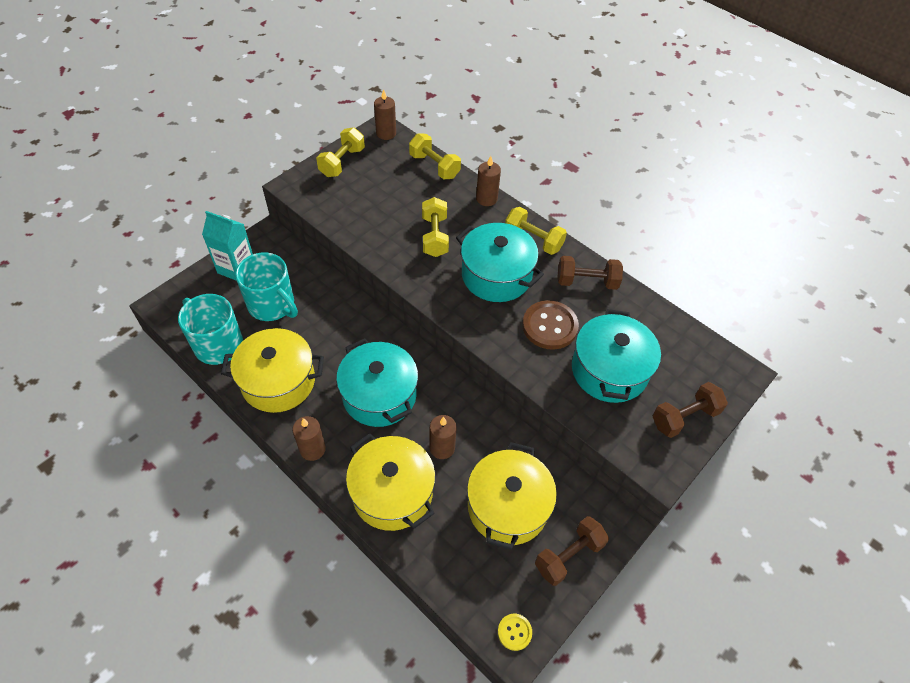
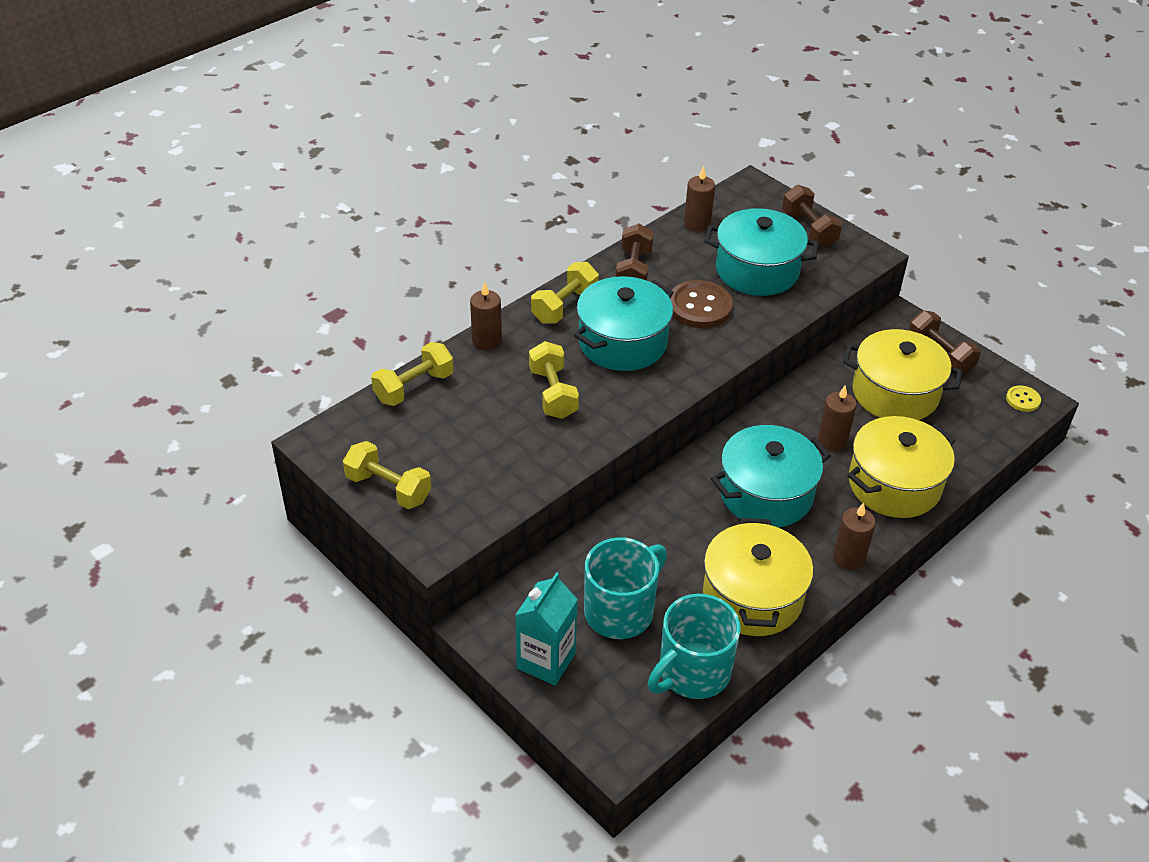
camera: 85 degrees left, 10 degrees down
brown candle [374,89,396,140] -> brown candle moved to [684,166,715,232]
yellow dumbbell [422,197,449,257] -> yellow dumbbell turned 75 degrees clockwise [529,341,579,419]

